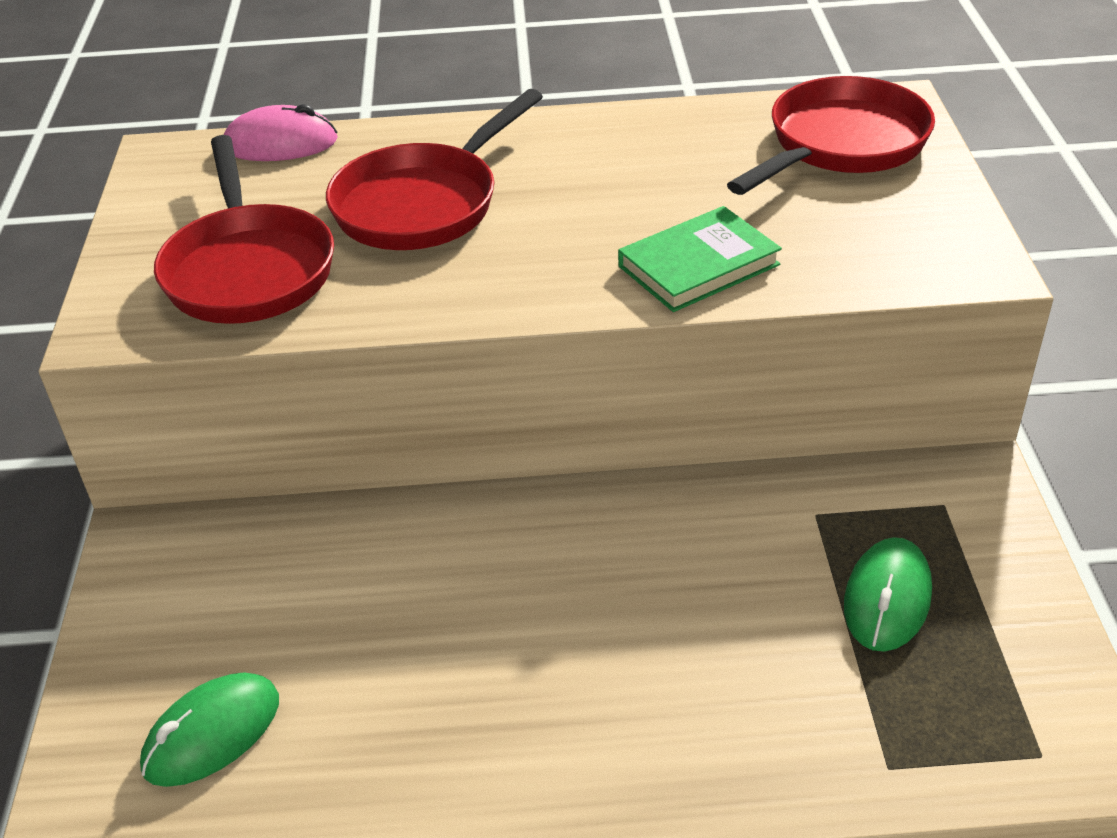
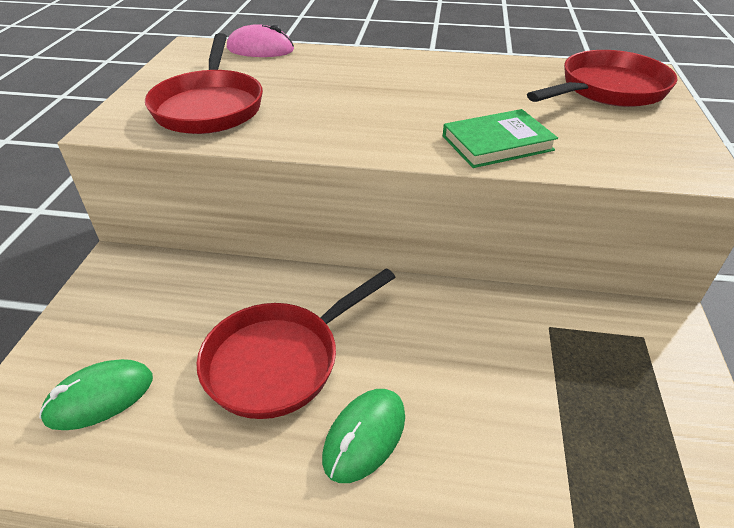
camera: 10 degrees right, 0 degrees up
red pan [326,89,543,250] -> red pan moved to [196,268,395,419]
green mouse [844,537,932,652] -> green mouse moved to [322,389,405,483]

